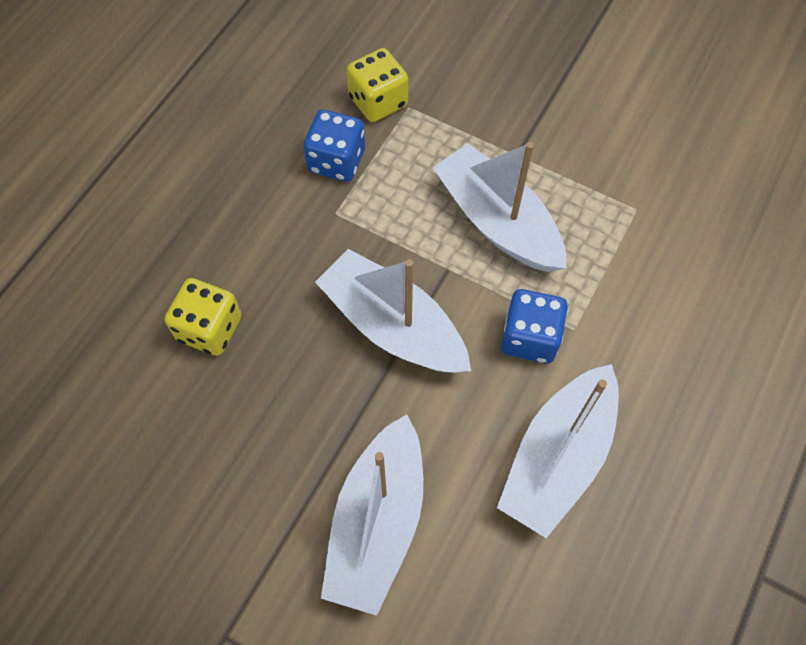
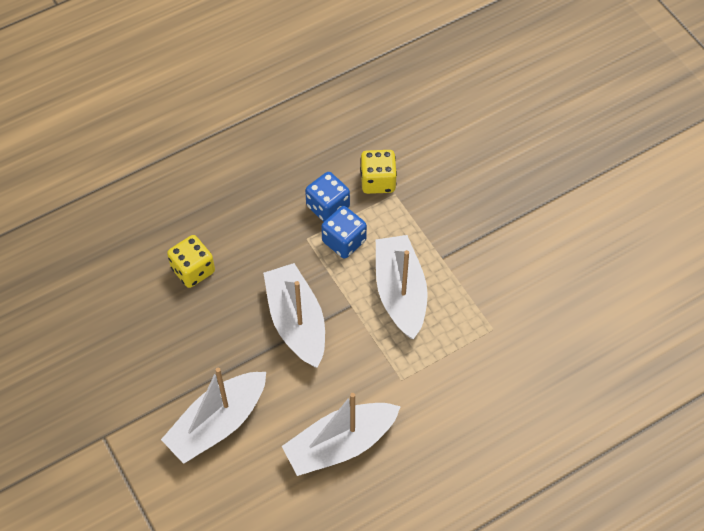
camera: 30 degrees right, 5 degrees down
blue dice [501,289,568,363] -> blue dice moved to [321,206,367,258]

